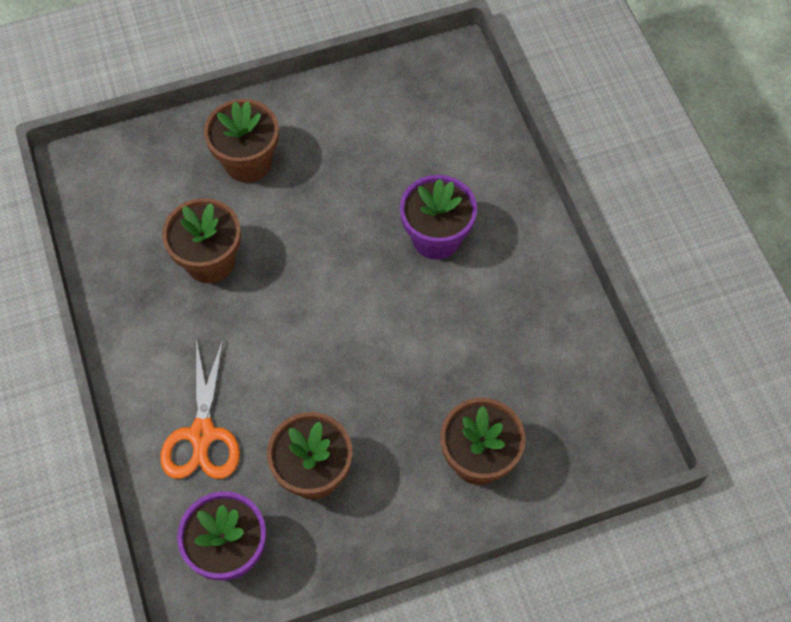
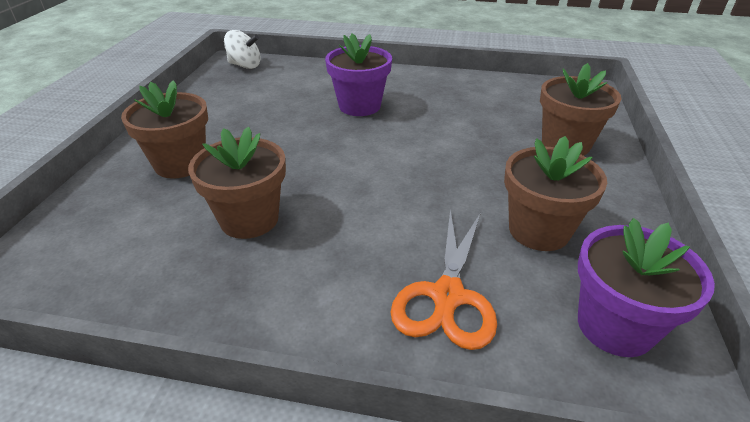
camera: 60 degrees left, 25 degrees down
orange scissors [160,338,240,479] -> orange scissors turned 75 degrees clockwise [391,209,497,350]
none -> white spinning top [224,30,261,69]

